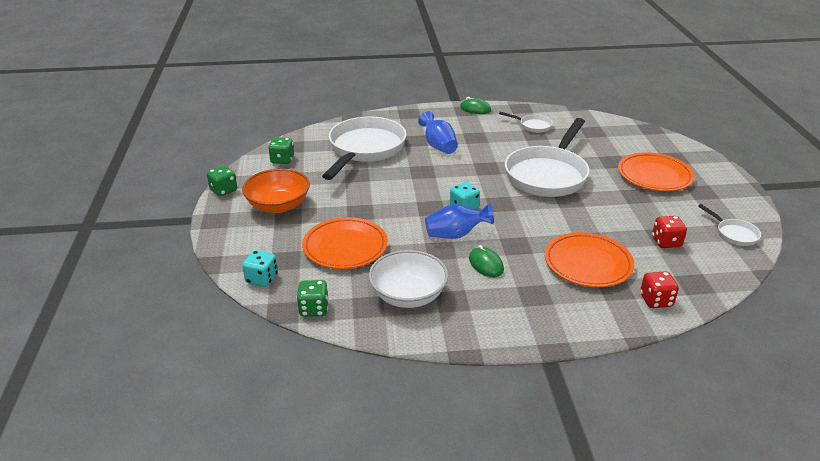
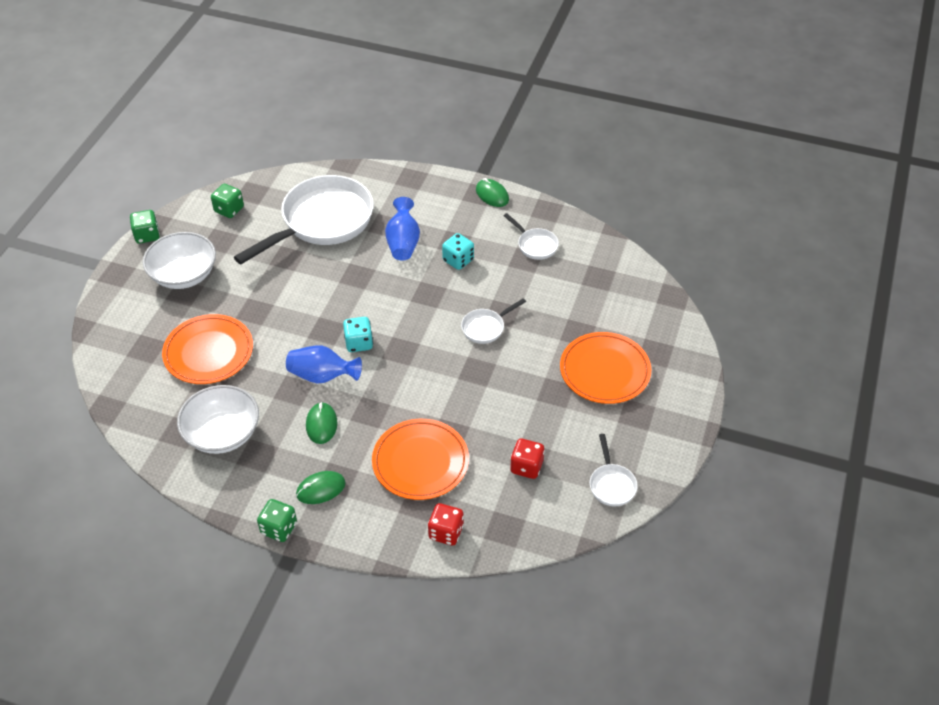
camera: 25 degrees right, 15 degrees up
orange bowl [242,169,310,213] -> white bowl [143,232,216,289]
turquoise dice [242,250,278,287] -> turquoise dice moved to [442,233,474,270]
green dice [297,280,329,317] -> green dice moved to [257,499,297,542]
white pan [505,118,590,197] -> white pan [461,298,526,344], size x0.43
none -> green mouse [296,471,345,504]

